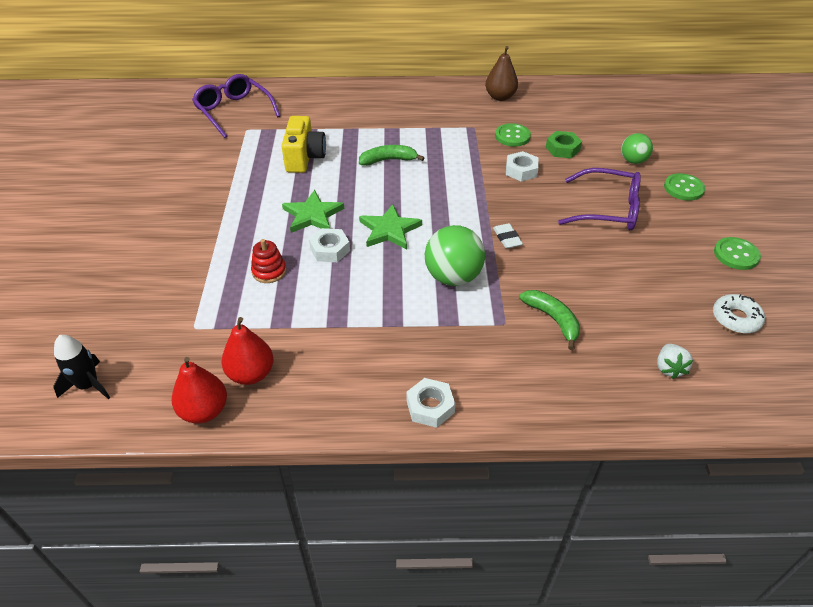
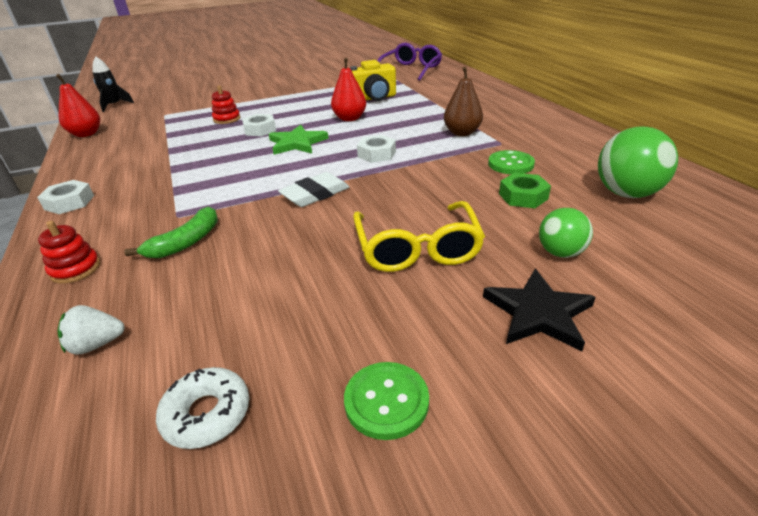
camera: 70 degrees right, 10 degrees down
red pear [221,317,274,385] -> red pear moved to [331,58,366,121]
green star [282,190,344,233] -> none
green banana [359,145,424,166] -> none
green ball [425,225,485,286] -> green ball moved to [598,126,678,198]
brown pear [485,46,518,101] -> brown pear moved to [444,67,483,136]
white eraser [493,223,523,249] -> white eraser [278,172,349,207], size x1.53
white nut [506,151,539,181] -> white nut moved to [357,135,396,163]
purple glasses [558,168,641,230] -> yellow glasses [353,201,485,272]
green button [664,173,705,201] -> black star [483,269,596,351]
none -> red stacking toy [38,221,100,284]

